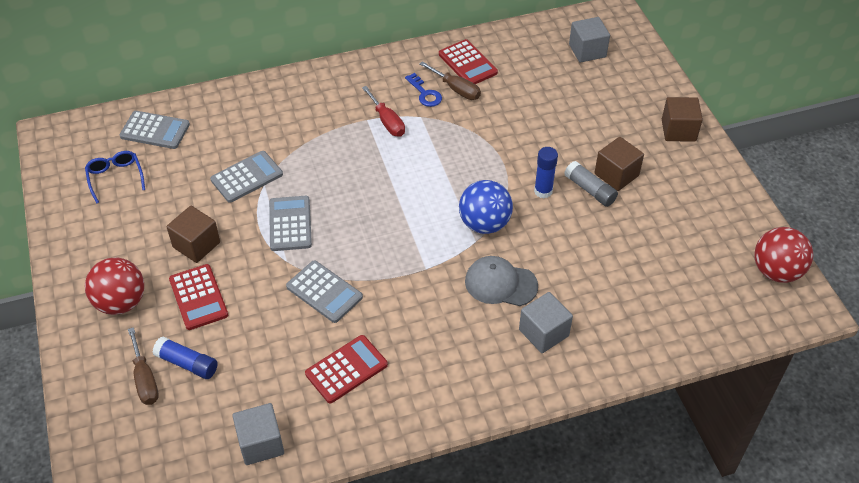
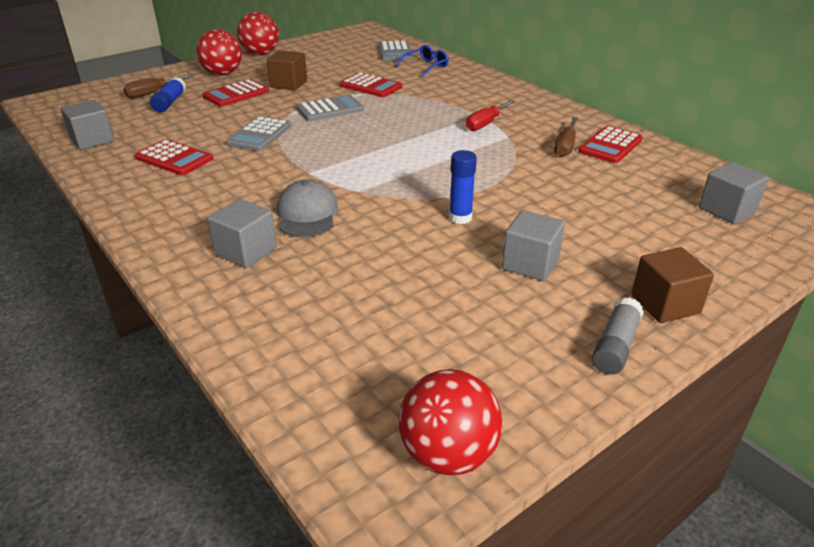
camera: 70 degrees right, 15 degrees down
blue glasses [85,151,145,203] -> blue glasses moved to [396,45,449,77]
grey calculator [210,151,283,203] -> red calculator [340,72,402,97]
blue key [405,73,442,107] -> none
blue ball [459,180,513,234] -> none
grey glue stick [564,161,618,207] -> grey glue stick moved to [592,297,644,375]
brown cube [594,137,644,191] -> grey cube [502,210,565,281]
none -> red ball [237,12,279,55]

